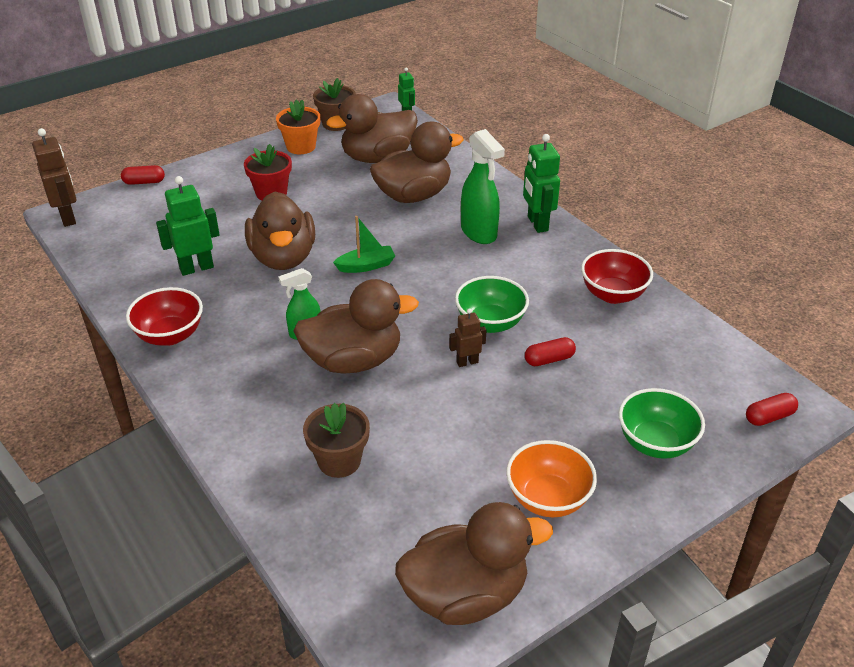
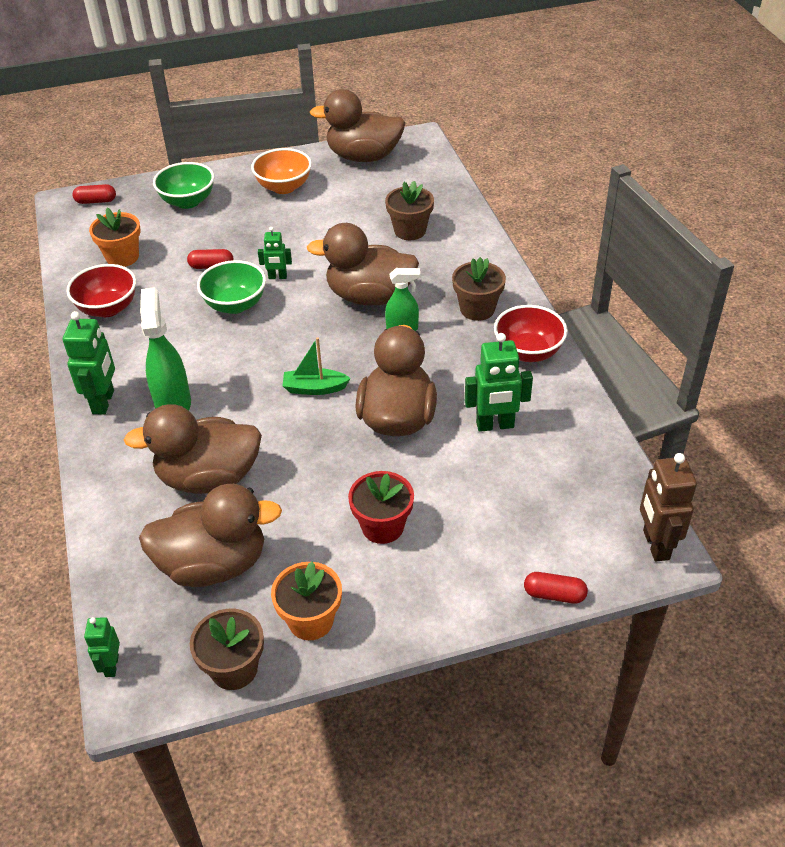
camera: 160 degrees left, 5 degrees up
brown robot [449,308,486,367] -> green robot [258,227,292,279]
none -> orange flower pot [89,208,141,267]
none -> brown flower pot [452,257,506,321]

